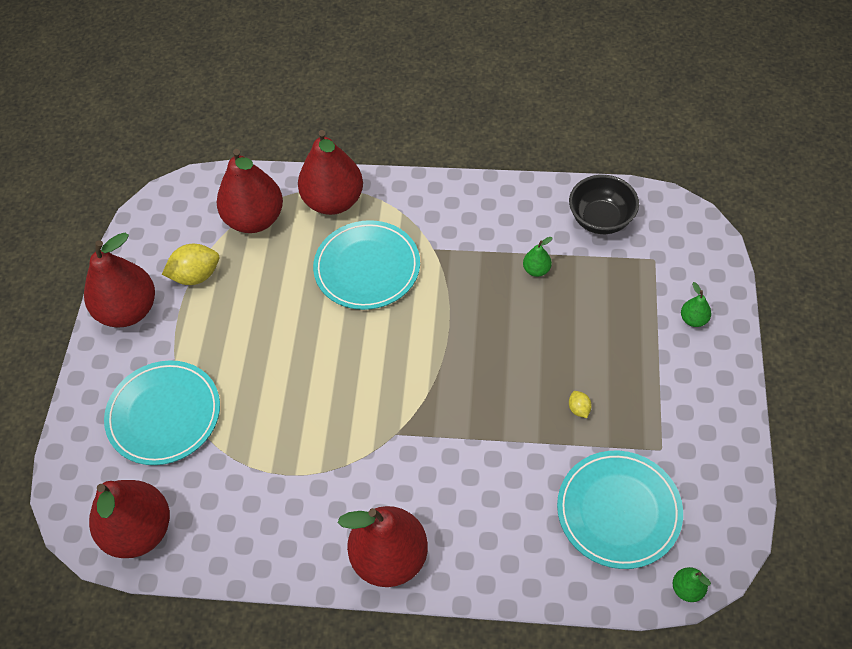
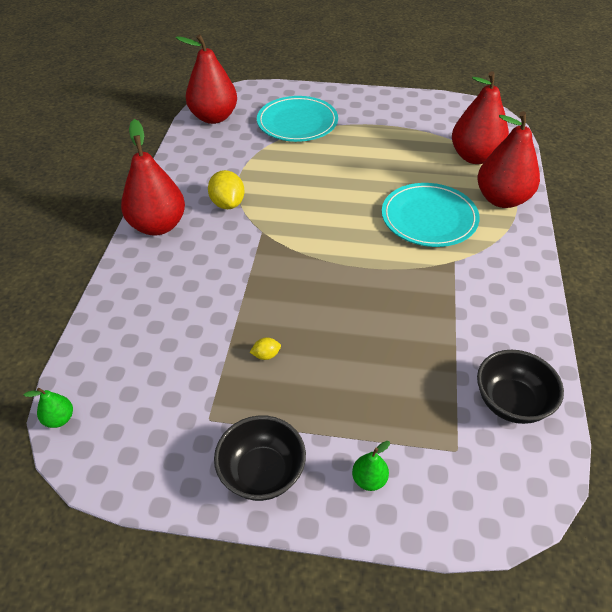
camera: 90 degrees right, 10 degrees down
red pear [84,233,155,327] -> none
yellow lemon [162,244,219,285] -> yellow lemon moved to [208,170,244,209]
green pear [523,237,553,277] -> none
turquoise plate [557,451,683,569] -> none
none -> black bowl [214,415,306,501]

